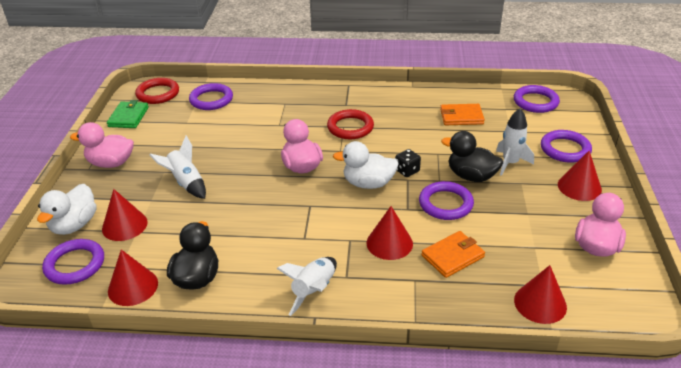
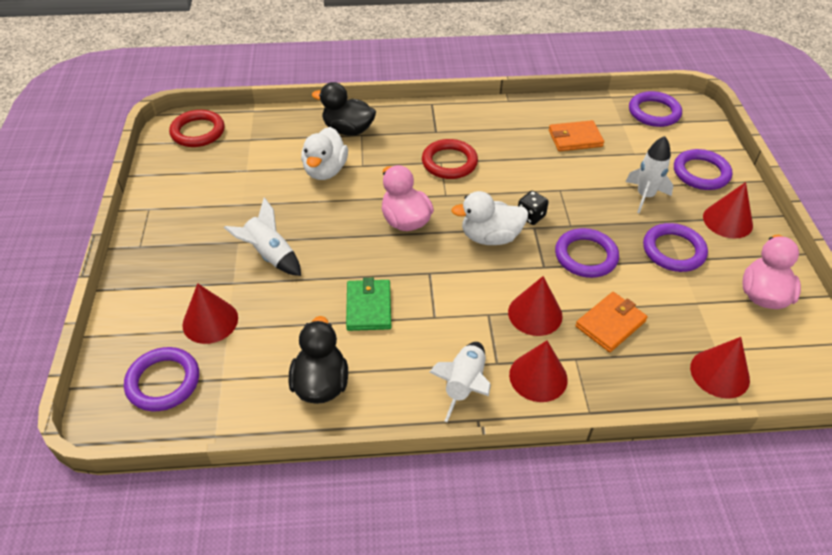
camera: 10 degrees left, 10 degrees up
white duck [37,184,97,235] -> white duck moved to [301,127,348,180]
pink duck [70,122,134,168] -> none
green wallet [107,100,149,128] -> green wallet moved to [346,278,391,331]
red cone [108,250,158,306] -> red cone moved to [509,341,568,402]
purple ring [189,83,233,110] -> purple ring moved to [643,223,708,272]
black duck [441,131,503,182] -> black duck moved to [312,82,376,136]

